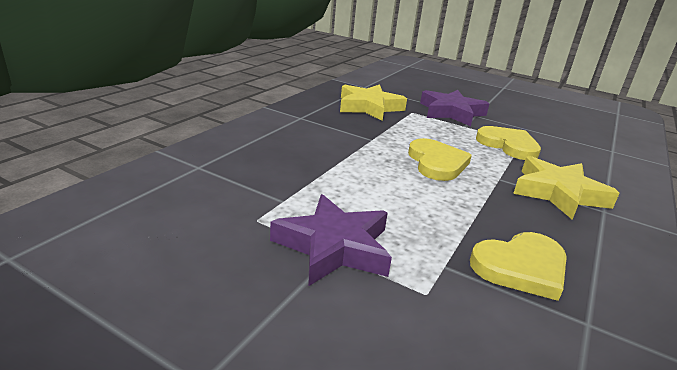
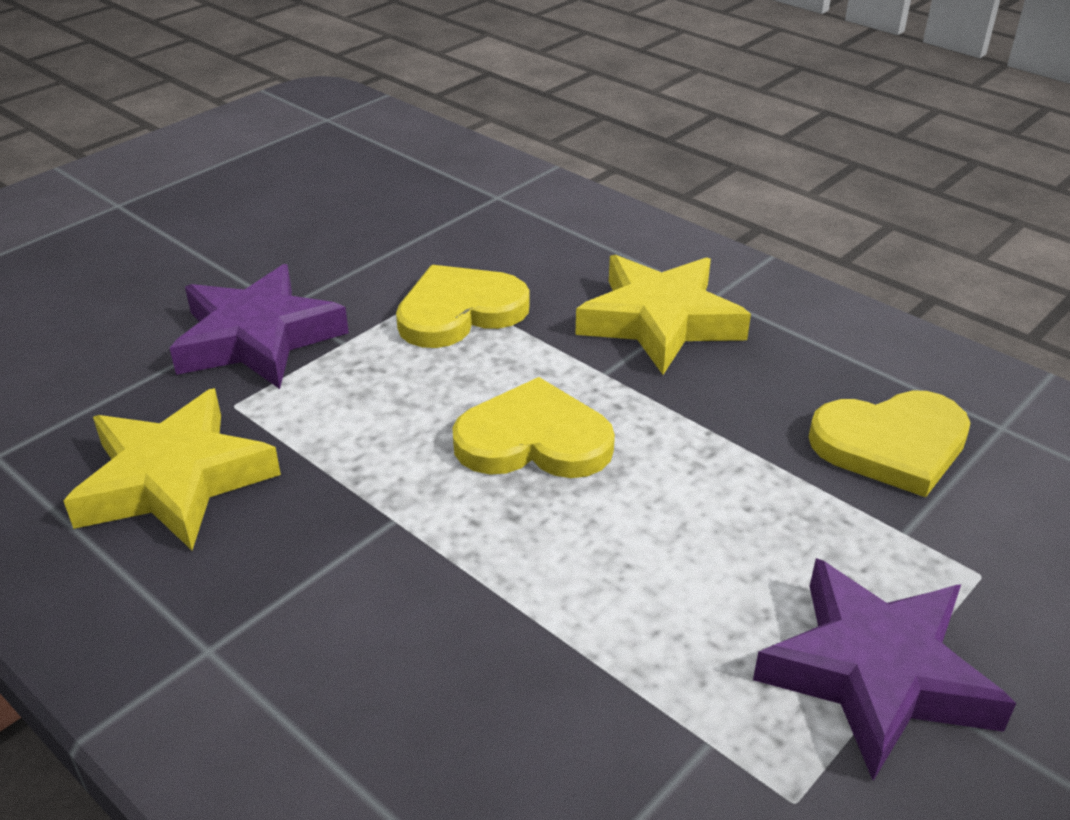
camera: 75 degrees left, 10 degrees up
yellow heart [470,232,567,301] -> yellow heart turned 90 degrees clockwise [809,391,970,497]

